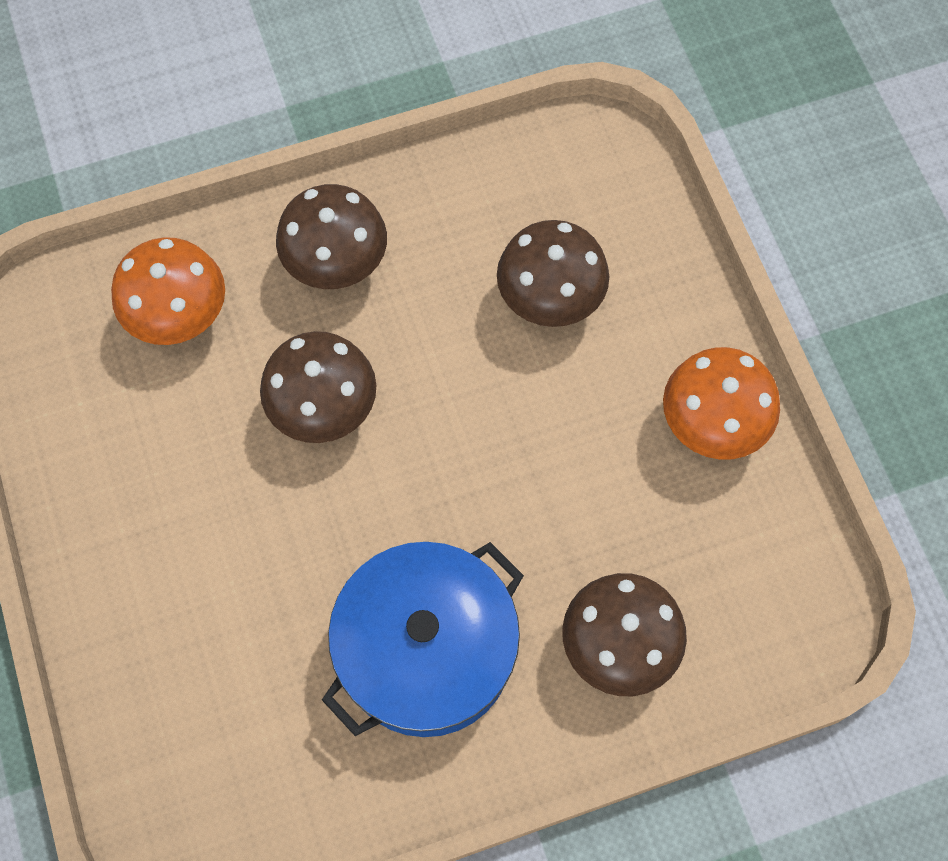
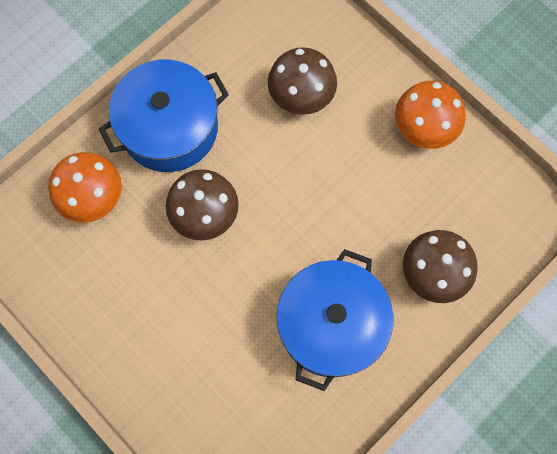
camera: 25 degrees left, 5 degrees up
brown mushroom [276,184,387,289] -> blue pot [99,60,229,172]

